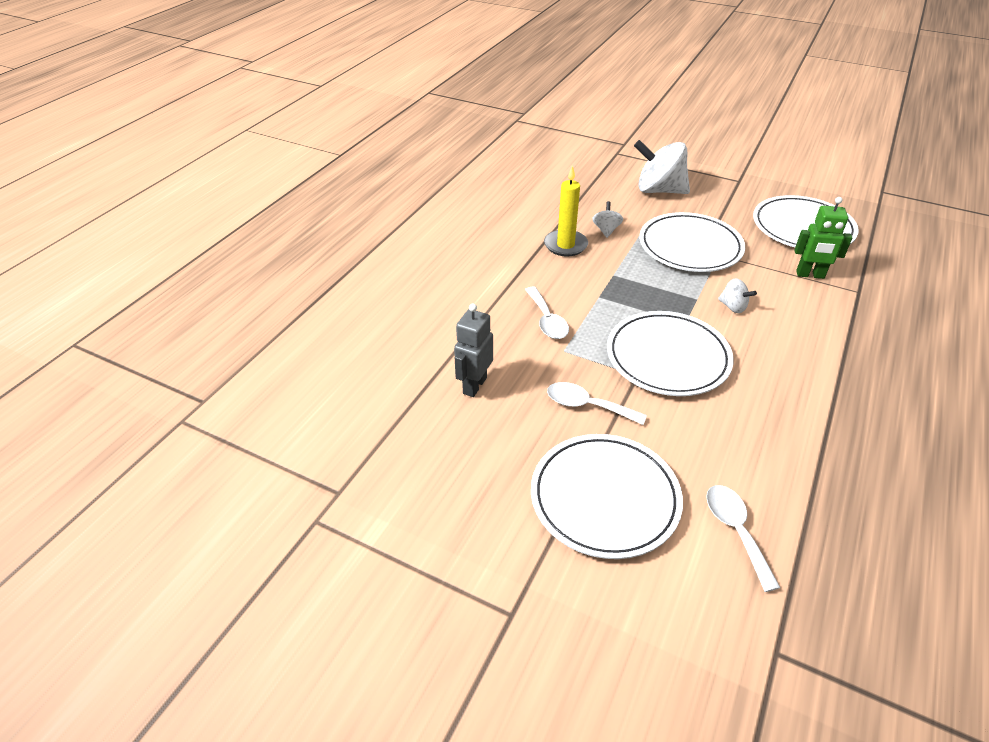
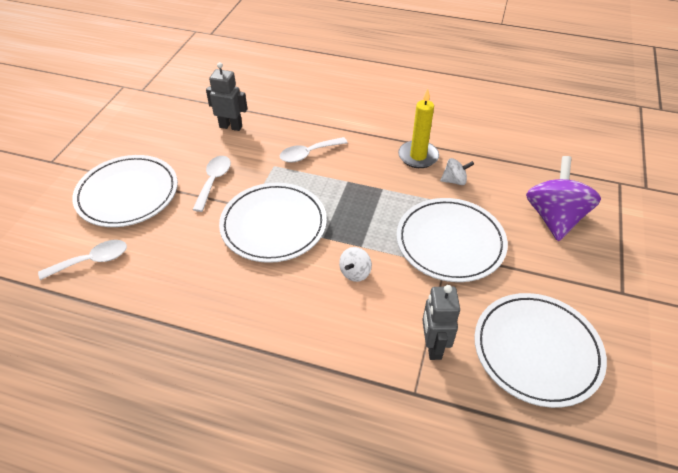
camera: 80 degrees right, 5 degrees up
white spinning top [634,140,690,194] -> purple spinning top [526,156,601,241]
green robot [795,197,852,279] -> grey robot [422,285,460,360]

